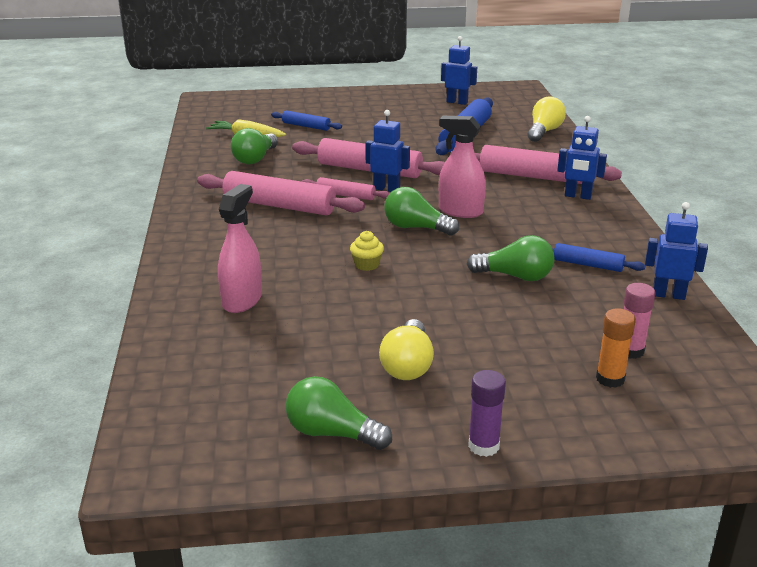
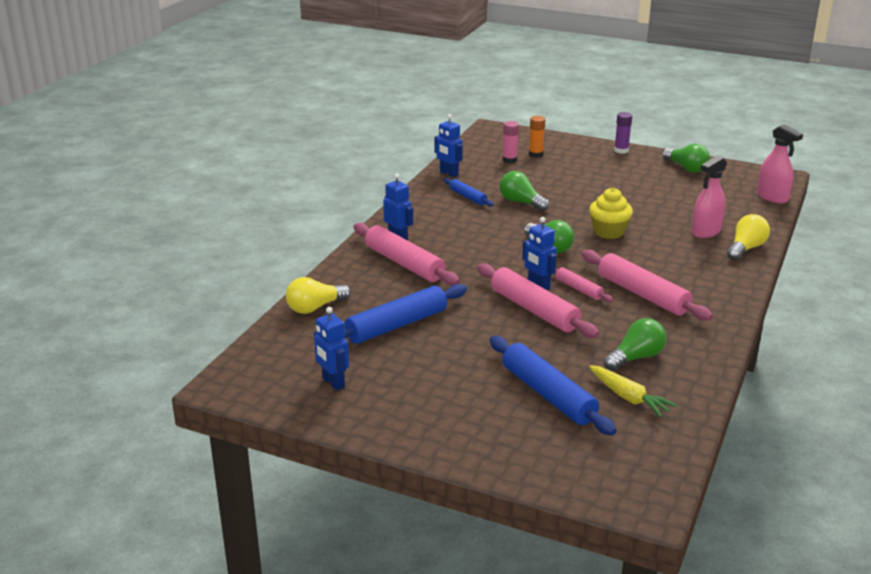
camera: 150 degrees left, 0 degrees up
blue rolling pin [271,110,342,131] -> blue rolling pin [490,336,617,436], size x1.87
yellow cupcake [350,231,384,271] -> yellow cupcake [589,188,633,239], size x1.75
yellow light bulb [379,319,434,380] -> yellow light bulb moved to [727,214,770,261]
pink spray bottle [439,116,486,218] -> pink spray bottle moved to [757,125,803,204]

